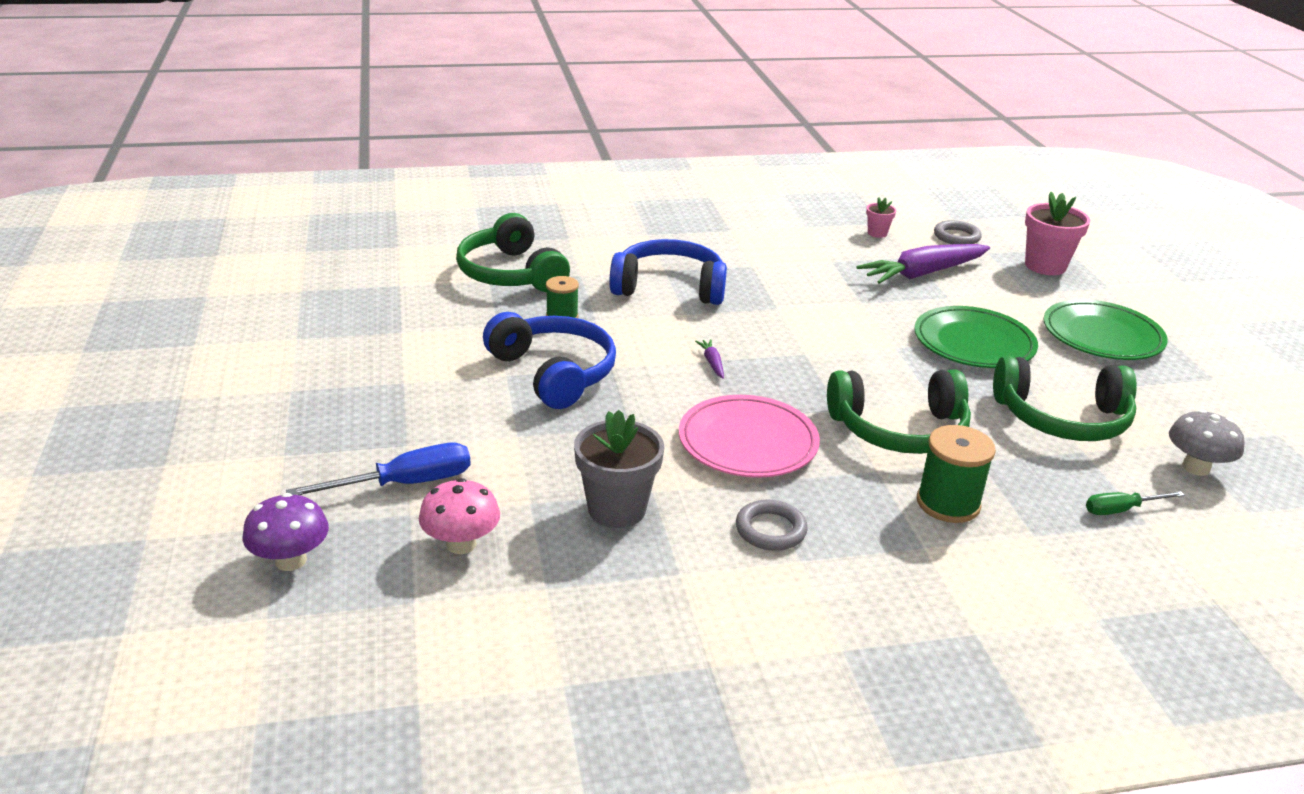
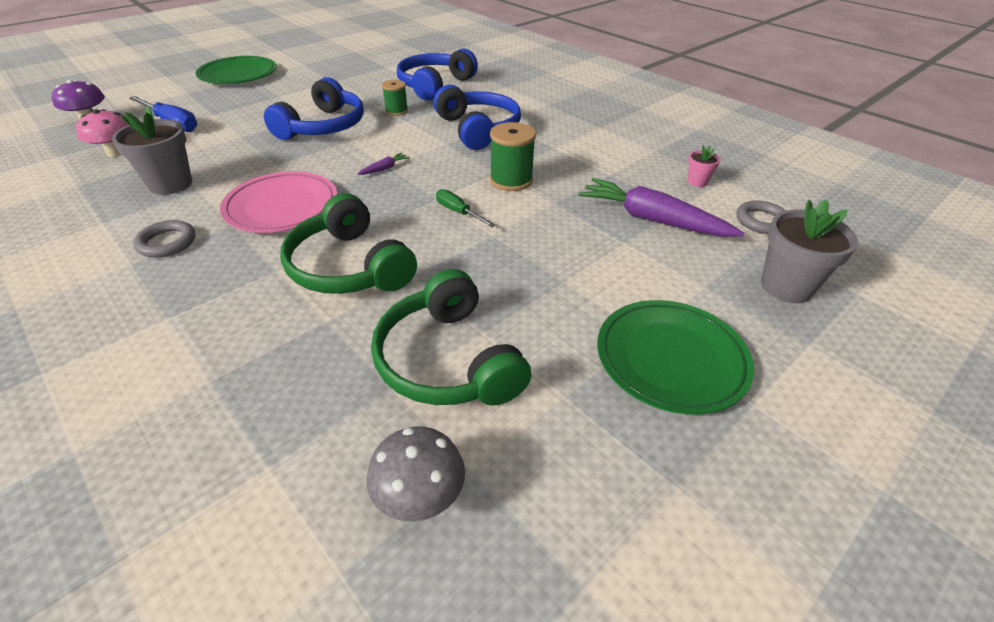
camera: 60 degrees right, 10 degrees up
green headphones [456,213,570,292] -> blue headphones [397,48,478,101]
green plate [914,306,1038,368] -> green plate moved to [196,56,276,84]
green spool [917,425,996,523] -> green spool moved to [490,122,536,191]
pink flower pot [1025,192,1090,275] -> grey flower pot [761,200,858,303]
green screwdriver [1086,491,1185,515] -> green screwdriver moved to [436,189,496,227]

